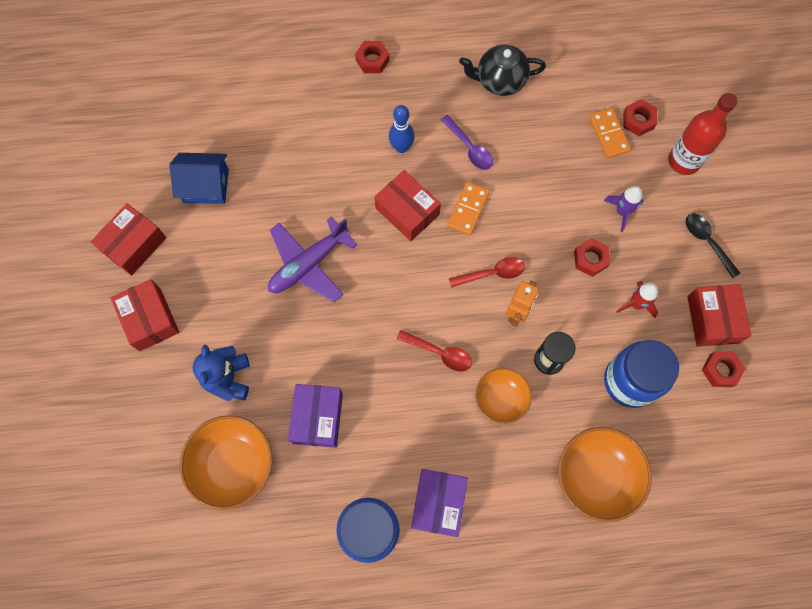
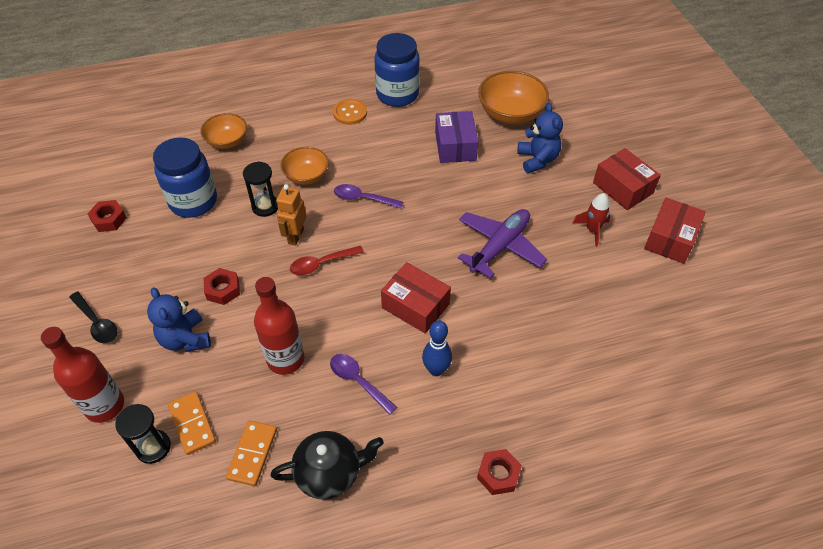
camera: 170 degrees right, 20 degrees down
blue house [169,153,229,204] -> none
red spoon [397,330,472,372] -> purple spoon [334,184,403,208]
purple box [411,469,468,537] -> orange button [333,99,367,125]
orange domino [447,182,490,236] -> orange domino moved to [226,421,277,486]
orange bowl [558,427,652,522] -> orange bowl [200,113,247,149], size x0.64
purple rocket [604,186,644,232] -> blue teddy bear [147,287,211,352]
red rocket [616,281,658,318] -> red rocket moved to [573,193,610,247]
red nut [623,99,657,136] -> black hourglass [115,404,171,464]
red box [687,284,751,347] -> none
none -> red bottle [254,277,304,375]

